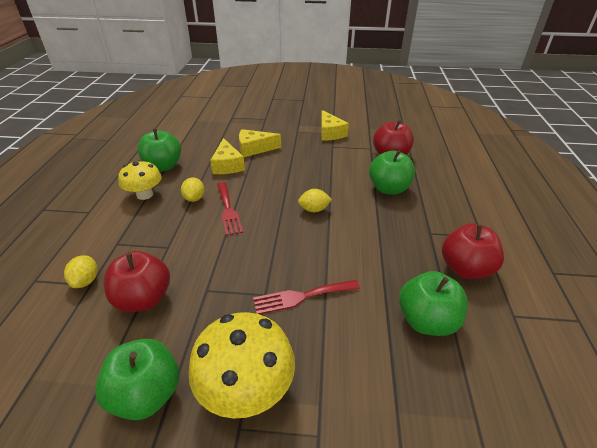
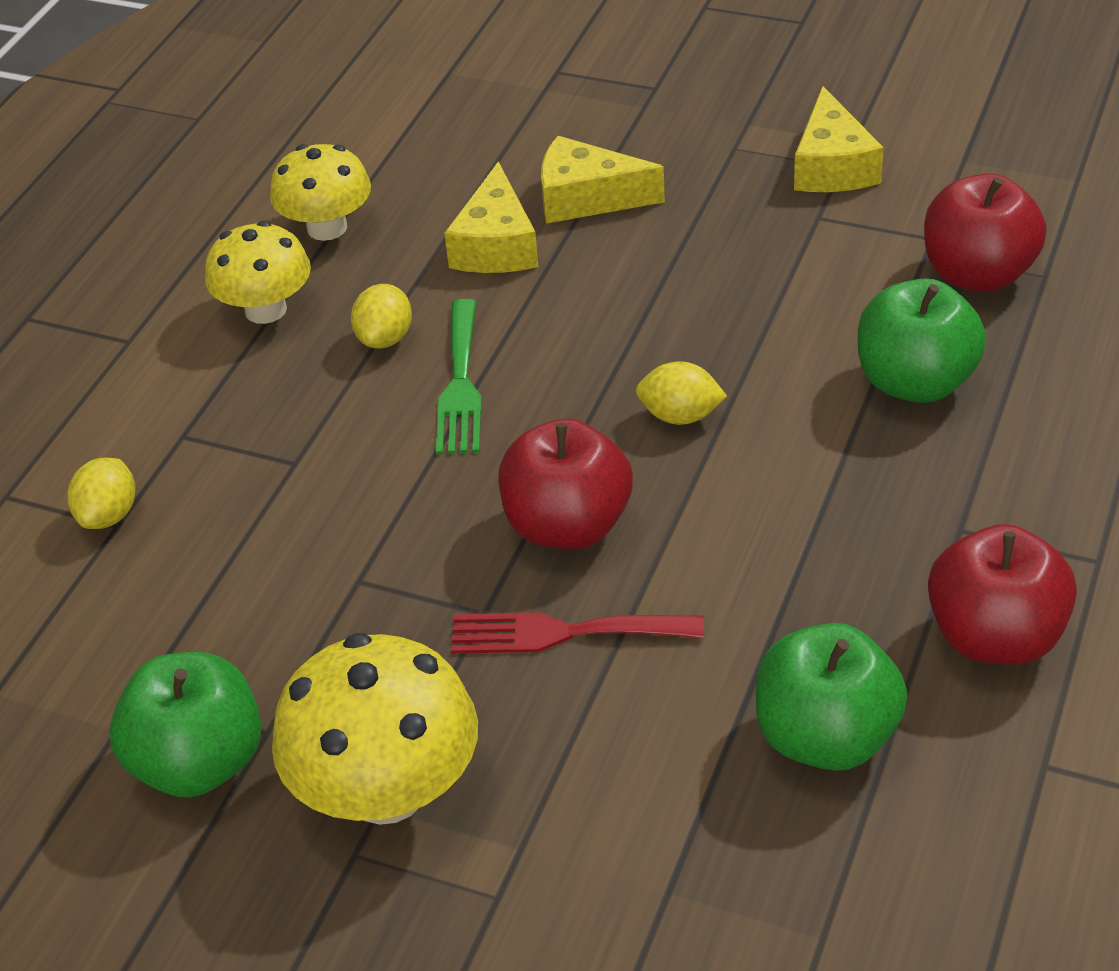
camera: 20 degrees right, 5 degrees up
red apple [104,251,170,312] -> red apple moved to [499,418,633,549]
green apple [137,129,181,171] -> yellow mushroom [270,144,371,241]
red fork [217,182,243,236] -> green fork [436,299,482,455]

